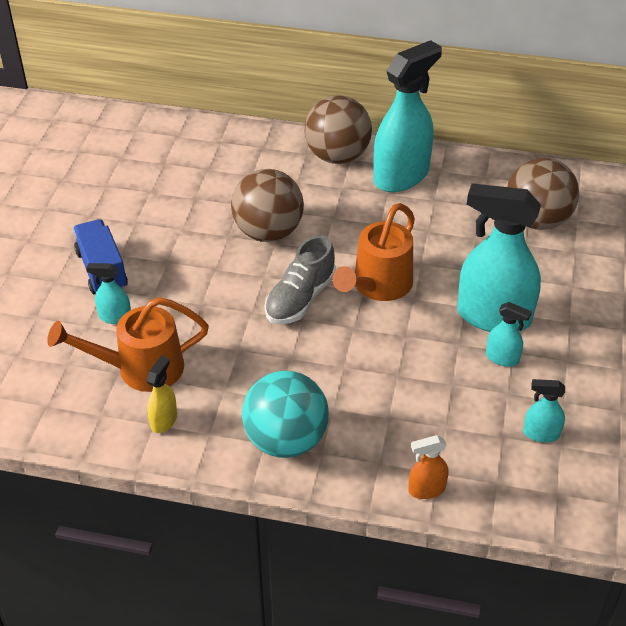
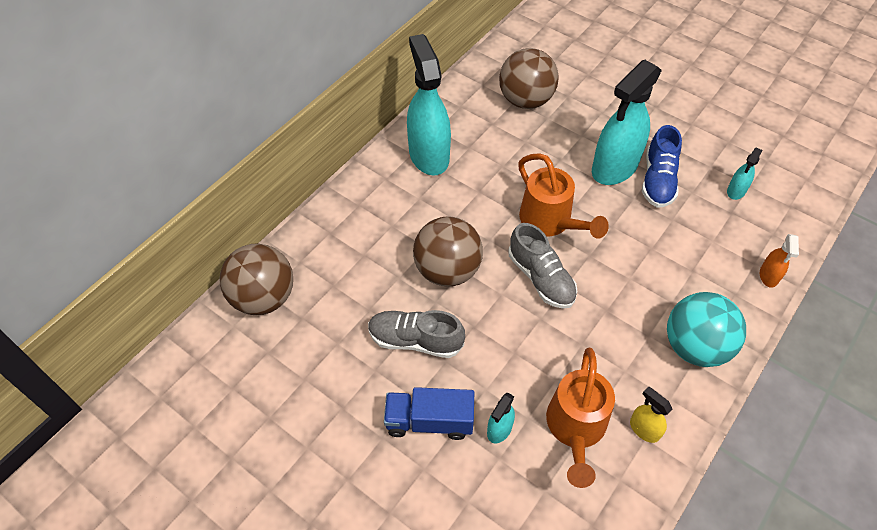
camera: 65 degrees left, 10 degrees up
brown ball [304,95,372,164] -> brown ball moved to [219,243,293,315]
turquoise spray bottle [486,302,532,367] -> blue shoe [642,125,682,208]
none -> grey shoe [368,310,465,358]

